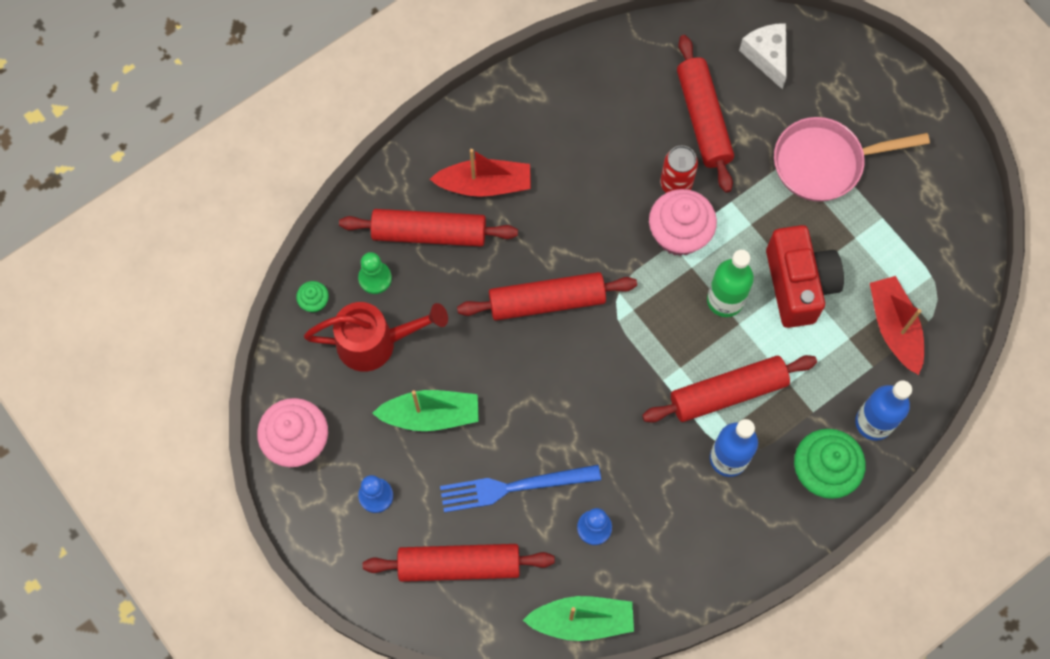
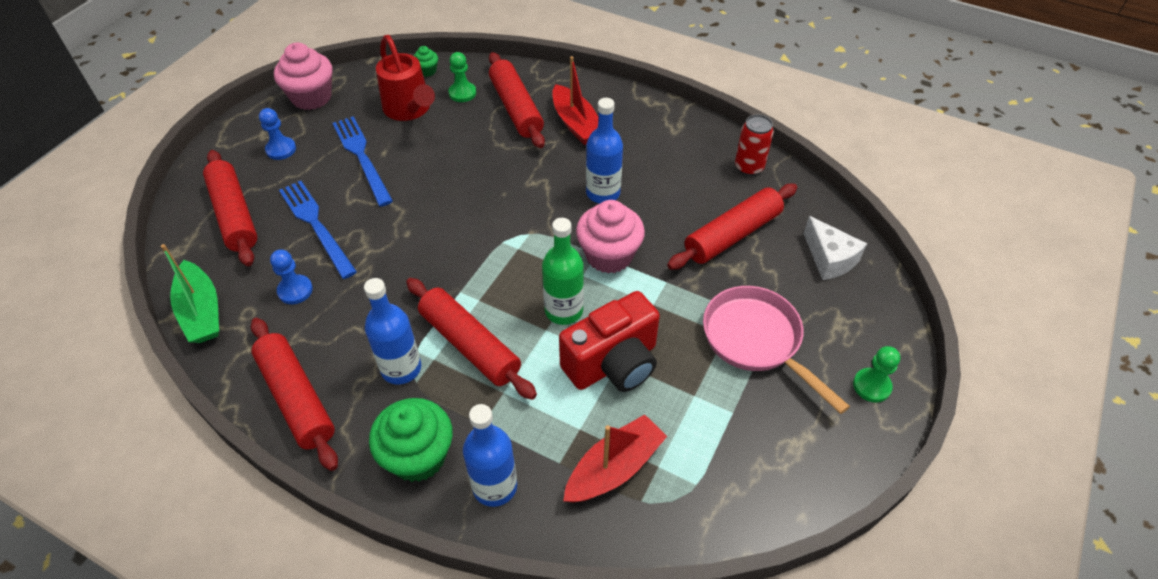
camera: 65 degrees right, 20 degrees down
green boat [372,390,479,431] -> blue fork [333,116,393,207]
red rolling pin [457,272,637,321] -> red rolling pin moved to [251,318,338,471]
red can [660,146,698,193] -> red can moved to [735,114,774,176]
white cheese [739,23,787,89] -> white cheese turned 105 degrees clockwise [803,216,867,280]
none -> blue bottle [586,98,623,203]
none -> green pawn [853,346,900,403]

